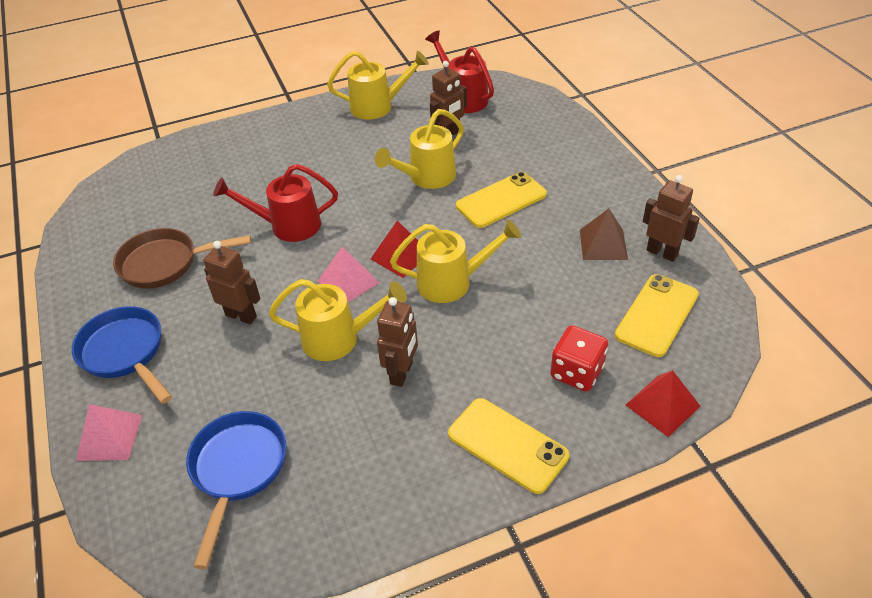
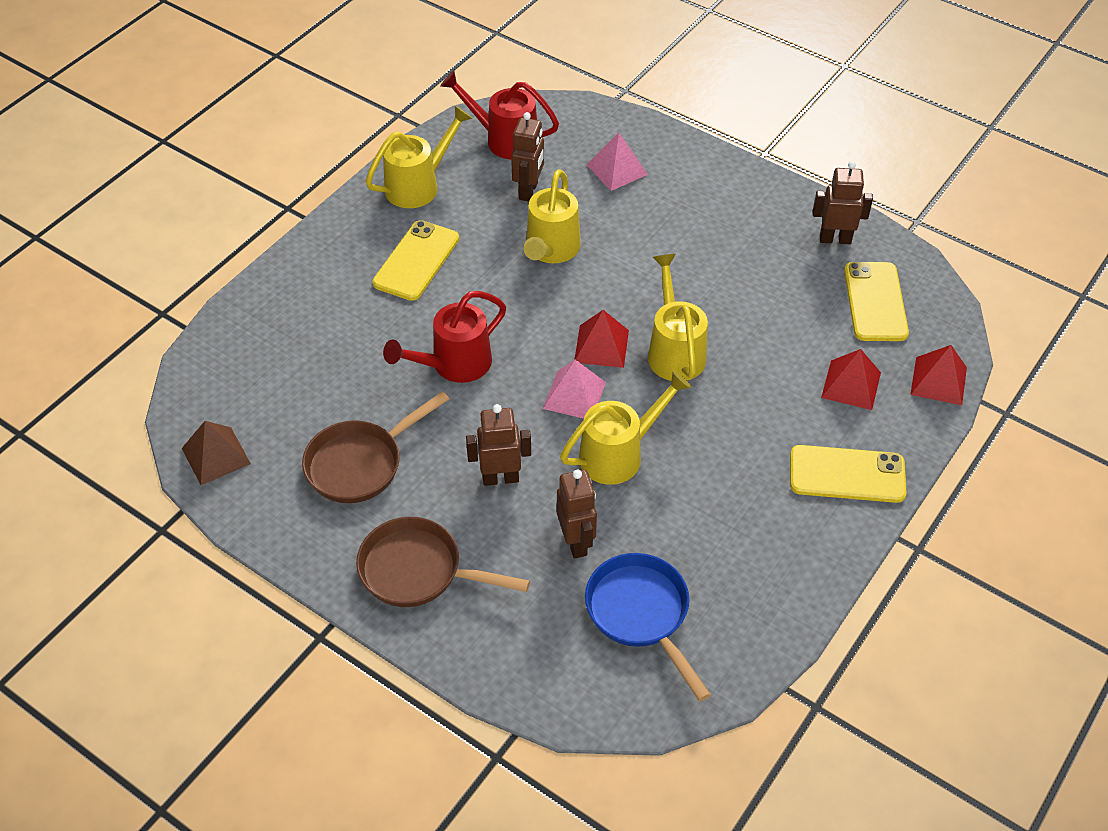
camera: 35 degrees left, 5 degrees up
blue pan [72,306,172,404] -> brown pan [356,517,530,607]
pink pyramid [76,404,142,461] -> pink pyramid moved to [587,133,648,191]
brown robot [377,297,418,387] -> brown robot moved to [557,470,597,558]
yellow watering can [390,220,521,303] -> yellow watering can turned 60 degrees counterclockwise [648,254,708,381]
yellow phone [456,172,547,228] -> yellow phone moved to [373,220,459,301]
red dice [550,325,608,391] -> red pyramid [821,349,881,410]
brown pyramid [580,209,628,260] -> brown pyramid moved to [182,421,251,485]

